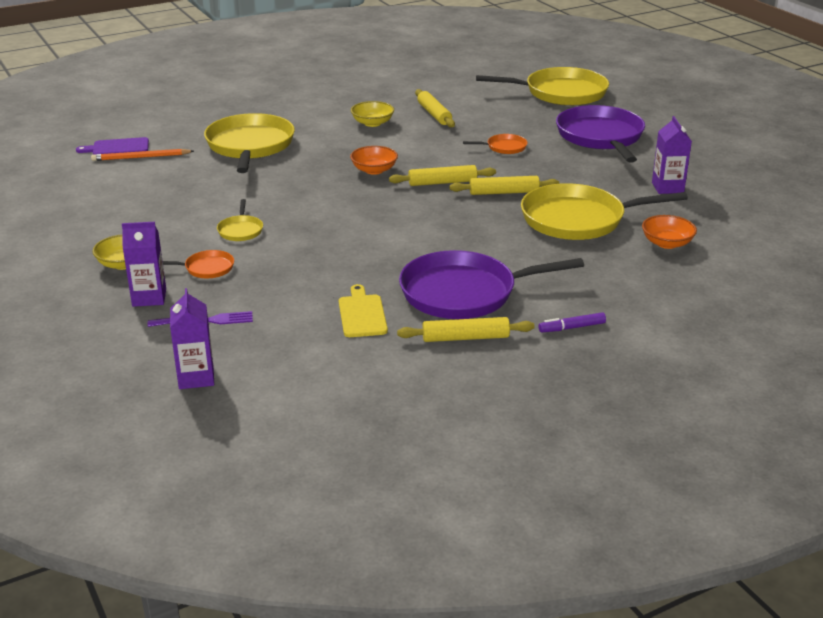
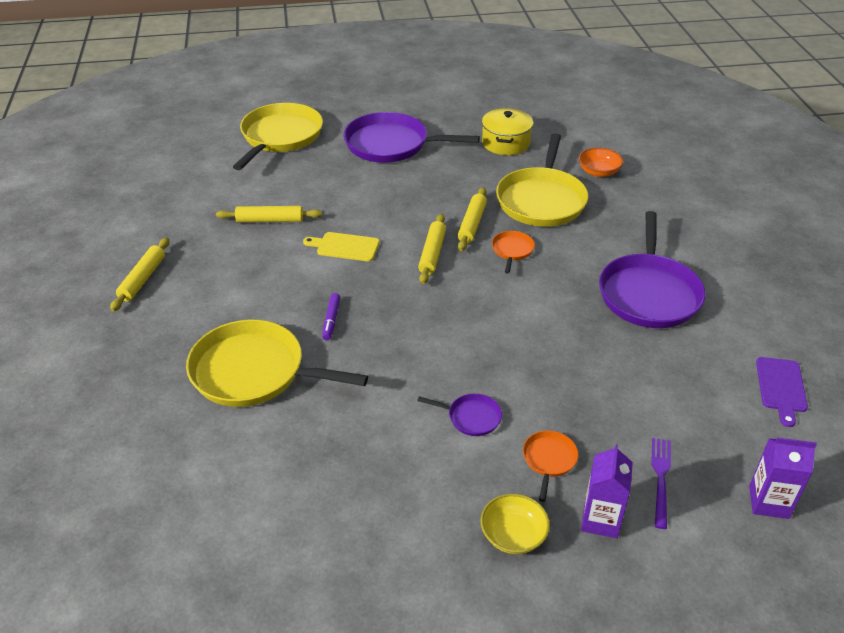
camera: 70 degrees left, 10 degrees up
purple cutting board [76,137,149,154] -> purple cutting board moved to [756,357,808,427]
orange pencil [91,149,194,161] -> none
yellow pan [217,199,263,241] -> purple pan [417,394,502,436]
yellow cutting board [339,284,388,337] -> yellow cutting board moved to [303,232,380,261]
orange bowl [350,146,398,175] -> none
yellow bowl [351,101,394,127] -> none
yellow rolling pin [397,317,535,342] -> yellow rolling pin moved to [110,237,169,312]
orange pan [463,134,528,154] -> orange pan moved to [492,231,535,273]
purple marker [539,312,606,332] -> purple marker moved to [322,293,340,340]
purple carton [652,116,692,194] -> yellow pot [482,108,533,155]

